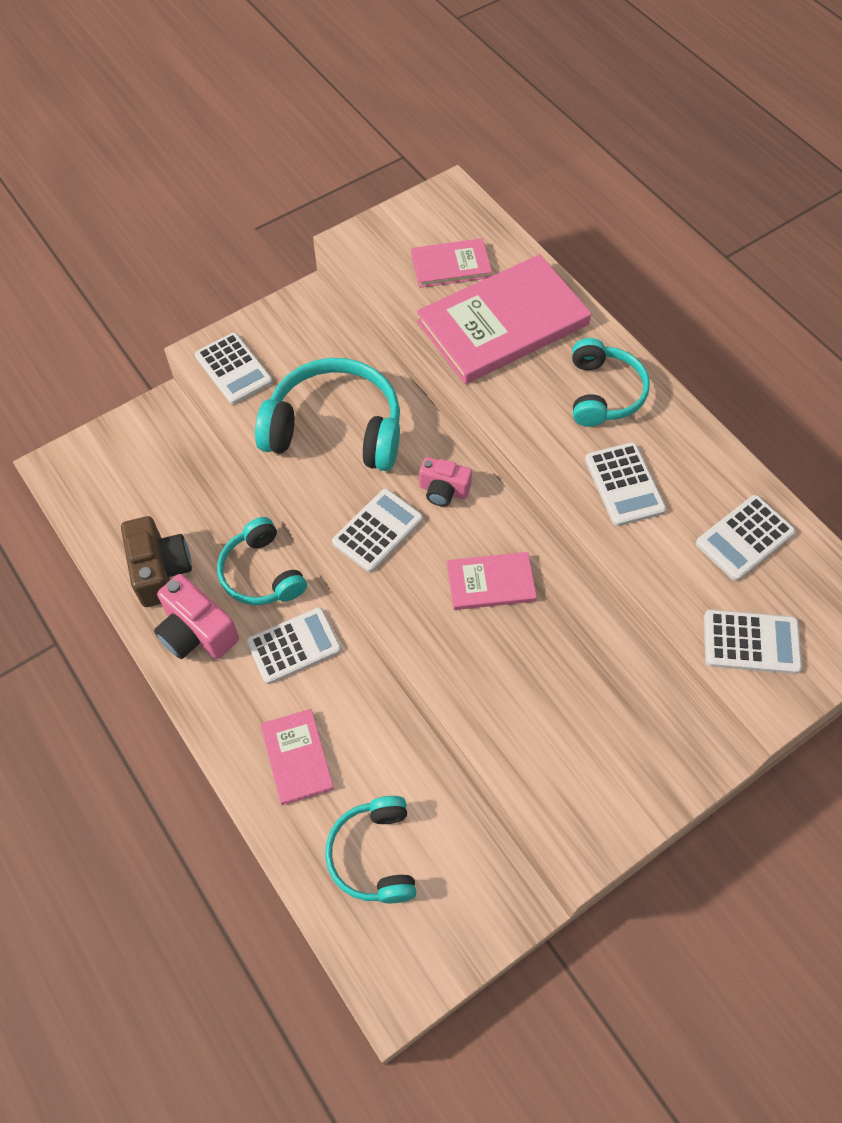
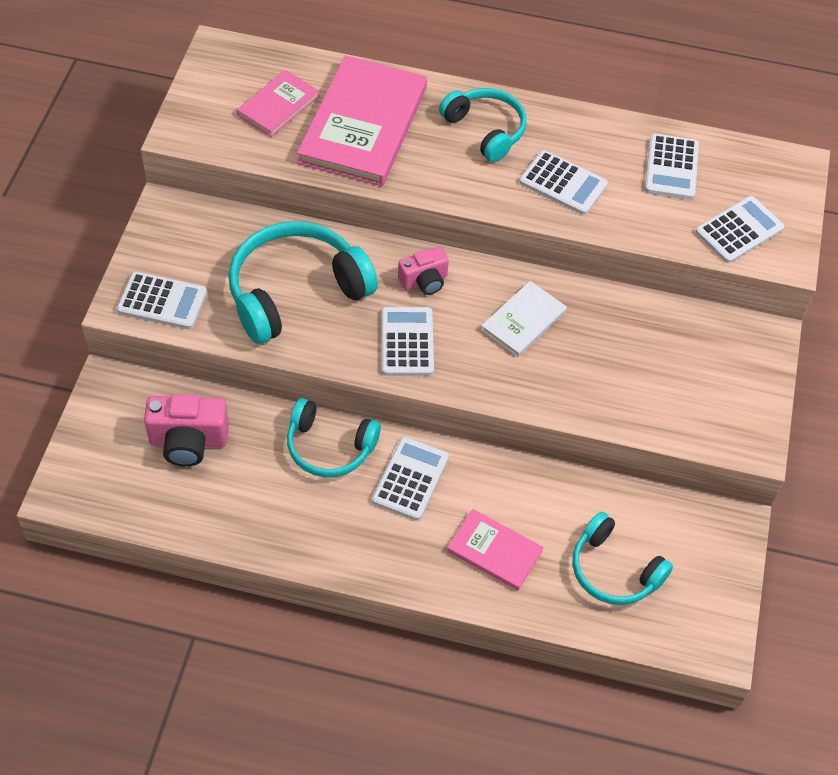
camera: 45 degrees left, 5 degrees down
brown camera [121,516,192,607] -> none
pink camera [154,574,239,659] -> pink camera moved to [144,394,229,467]
pink book [447,552,537,610] -> white book [481,281,567,357]

